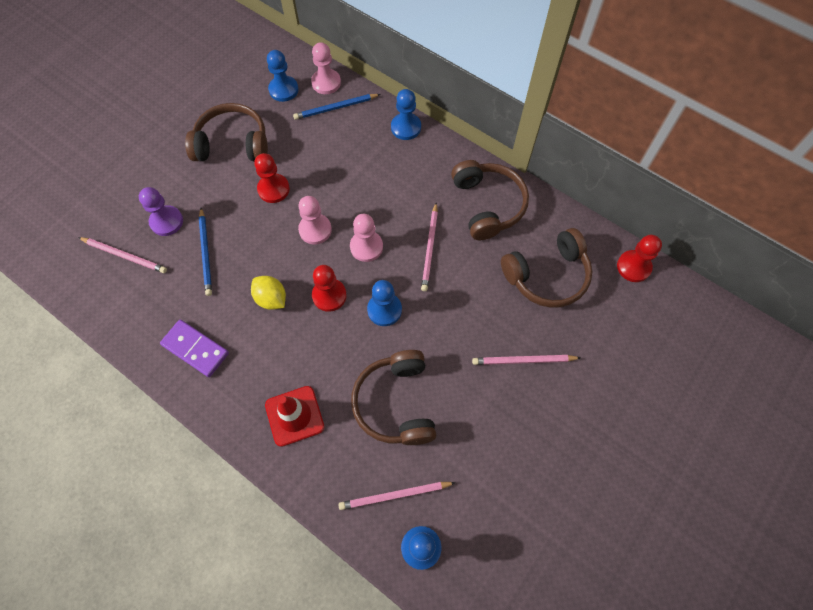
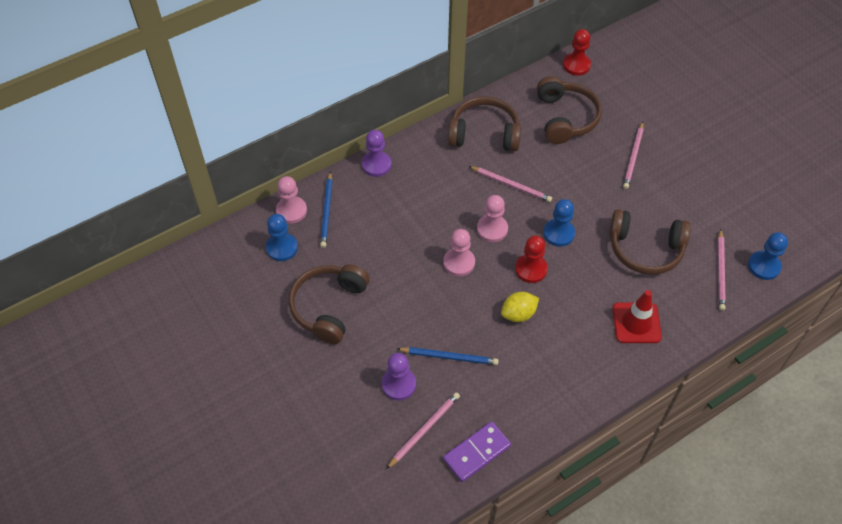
camera: 70 degrees left, 10 degrees down
purple domino [160,320,229,377] -> purple domino moved to [443,421,511,482]
red pawn [254,153,290,203] -> none
blue pawn [391,89,421,140] -> purple pawn [362,130,392,177]

